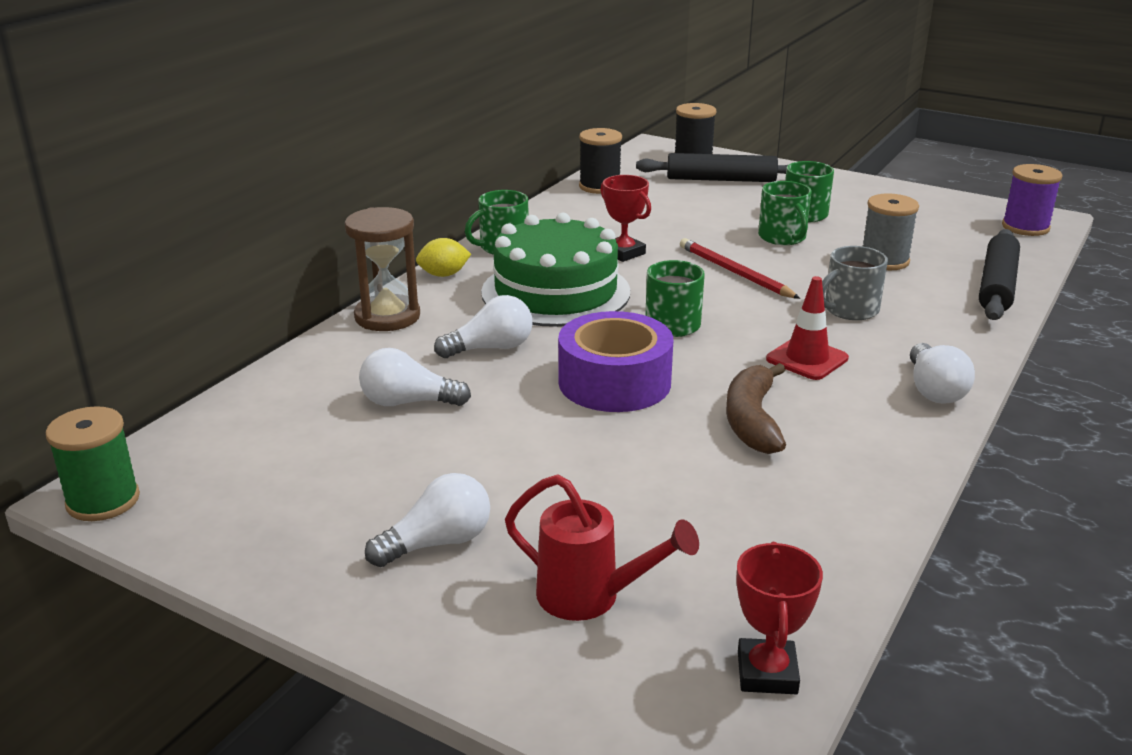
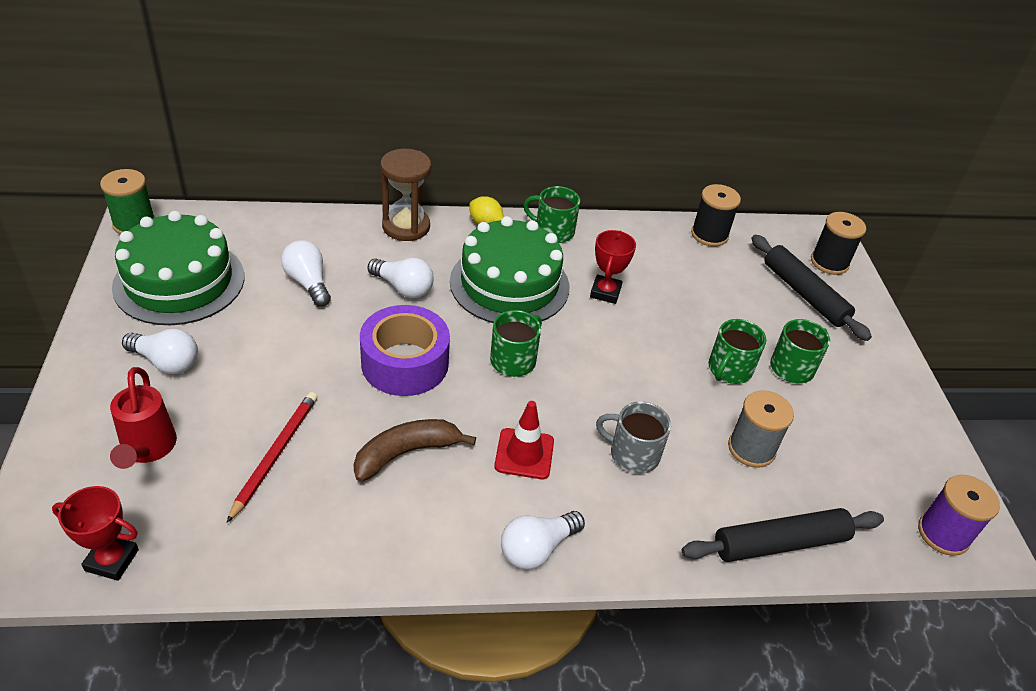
camera: 50 degrees right, 15 degrees up
red pencil [680,238,800,299] -> red pencil moved to [227,392,318,523]
red trophy [736,542,823,694] -> red trophy turned 45 degrees clockwise [52,486,139,581]
none -> green cake [112,211,244,325]

